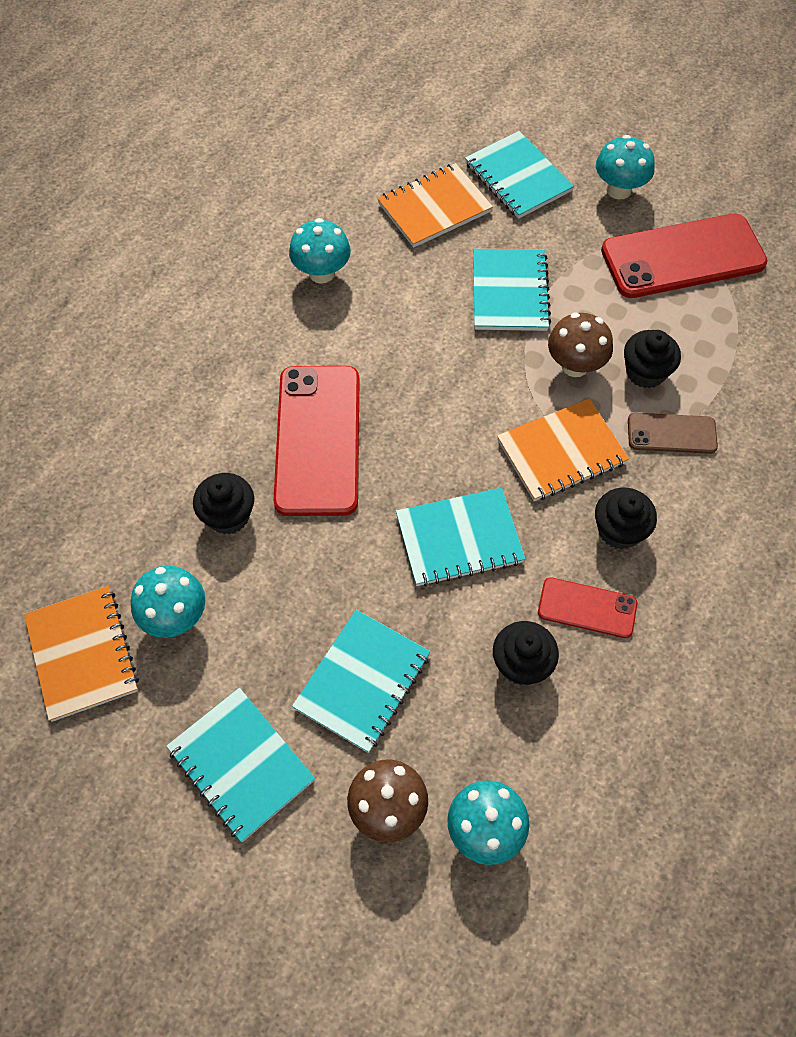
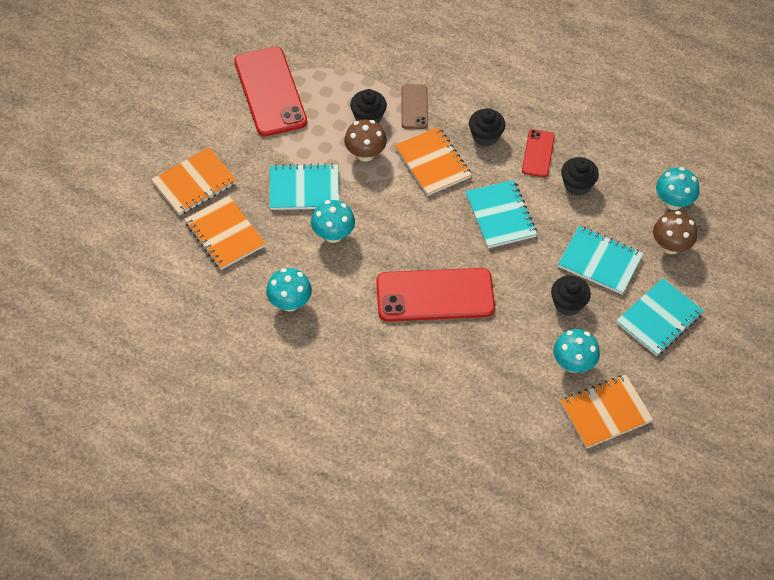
camera: 95 degrees left, 5 degrees down
black cupcake [193,473,254,534] -> black cupcake moved to [551,275,591,316]
turquoise notebook [465,131,574,219] -> orange notebook [151,147,237,216]
turquoise mushroom [596,135,655,199] -> turquoise mushroom moved to [311,200,355,243]

